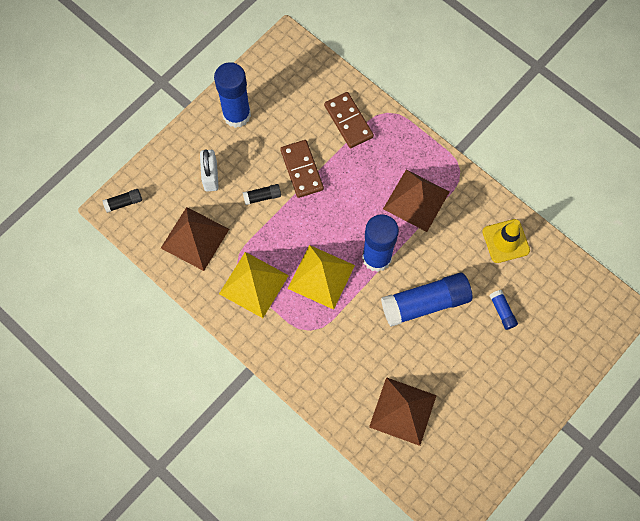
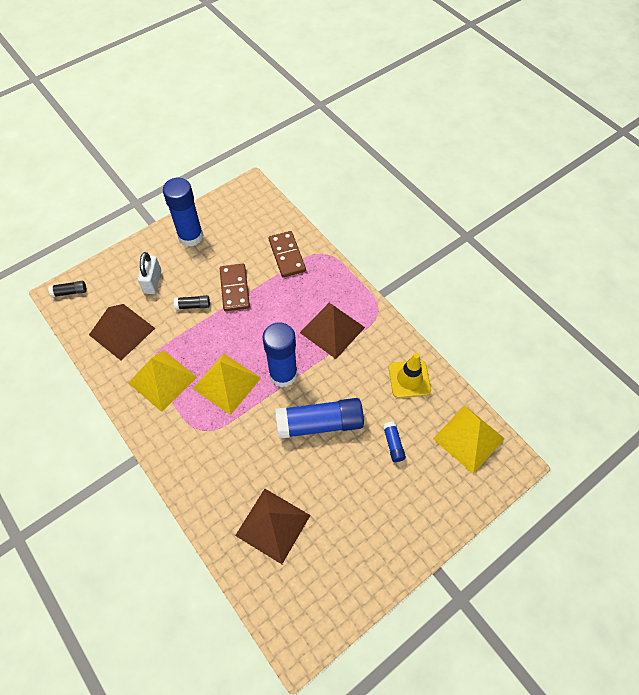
camera: 10 degrees right, 10 degrees down
none -> yellow pyramid [433,405,505,474]

